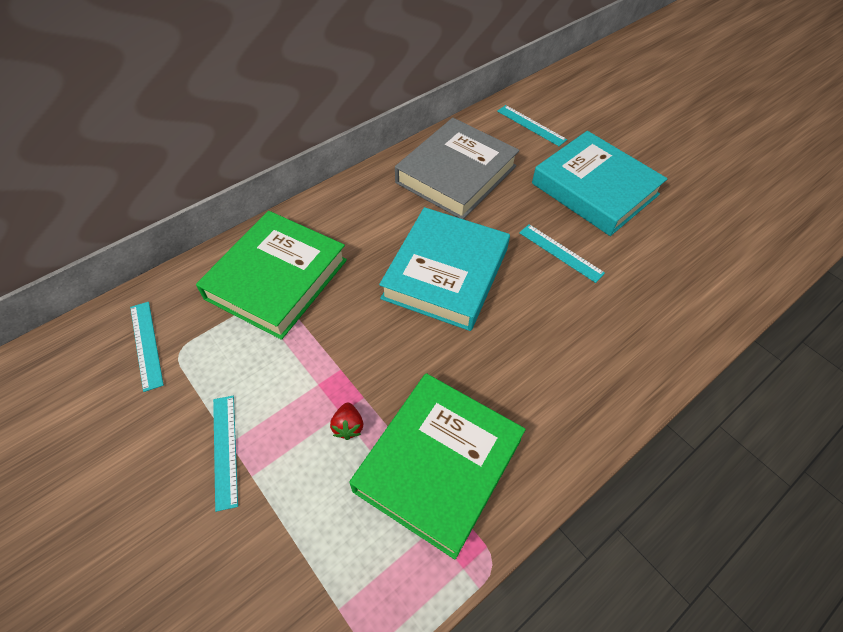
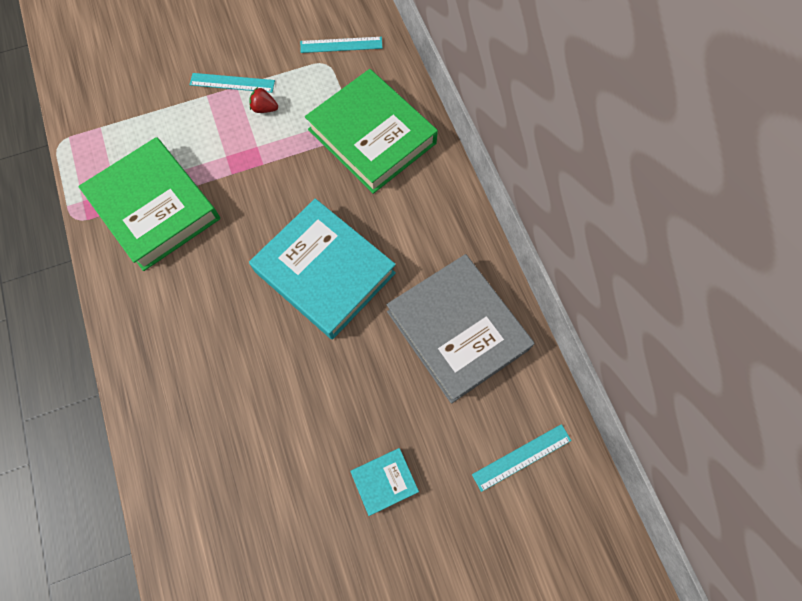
camera: 110 degrees right, 15 degrees up
red strawberry [330,402,363,440] -> red strawberry moved to [250,87,278,113]
turquoise ruler [519,224,605,283] -> none
turquoise book [532,131,667,236] -> turquoise book [350,448,419,516], size x0.44

